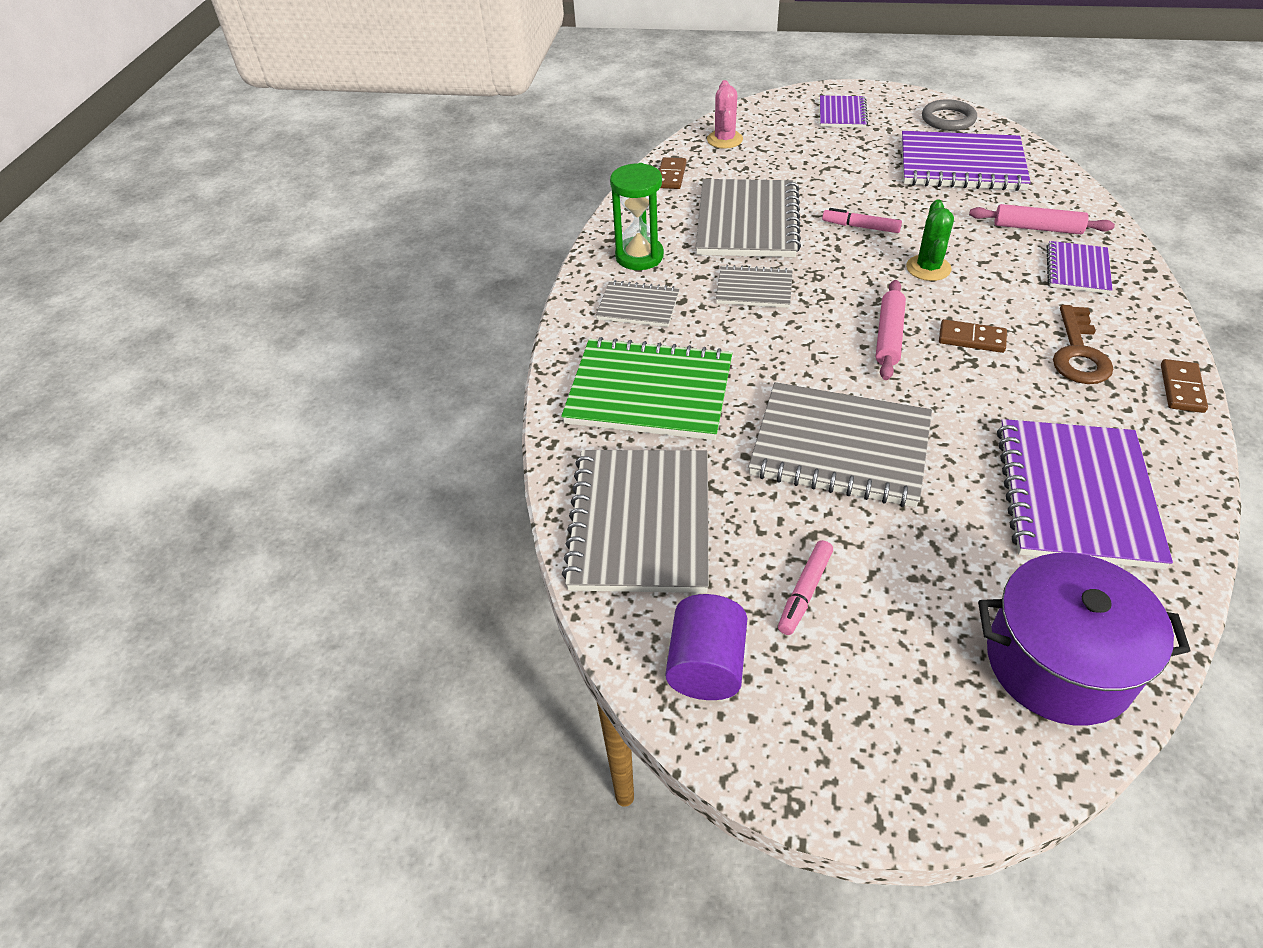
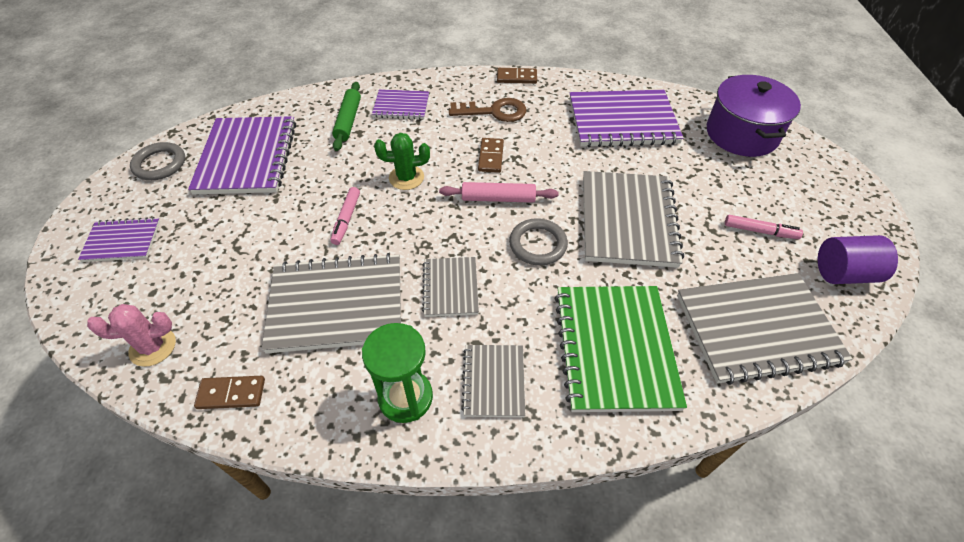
camera: 105 degrees left, 5 degrees up
pink rolling pin [969,204,1115,234] -> green rolling pin [332,82,361,151]
none -> grey ring [509,218,568,266]

